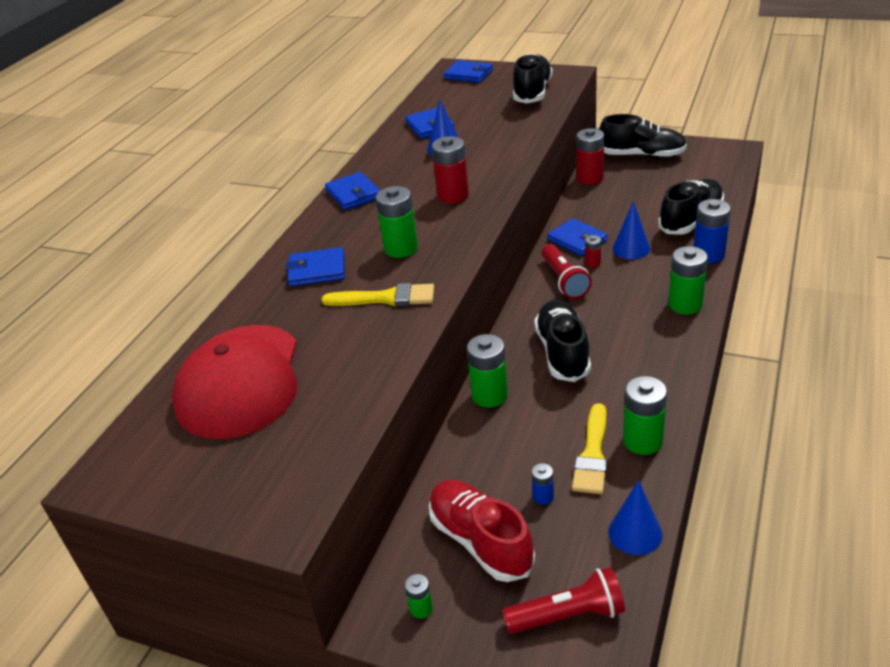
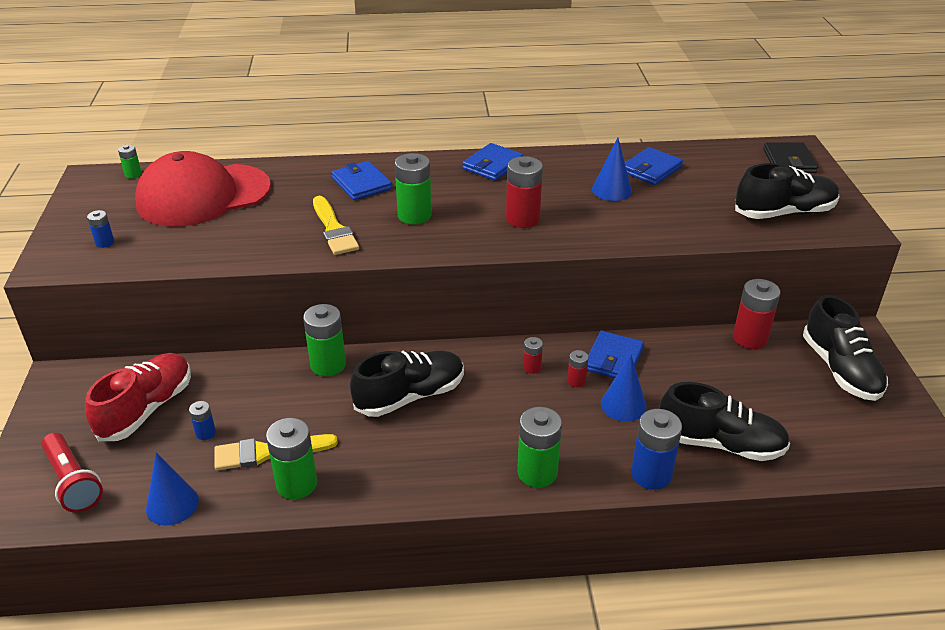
camera: 60 degrees right, 0 degrees up
green battery [405,574,433,619] -> green battery moved to [118,145,142,179]
blue wallet [443,60,493,83] -> black wallet [763,142,818,173]
red flashlight [542,244,592,299] -> red battery [523,337,543,374]
none -> blue battery [87,210,114,248]

